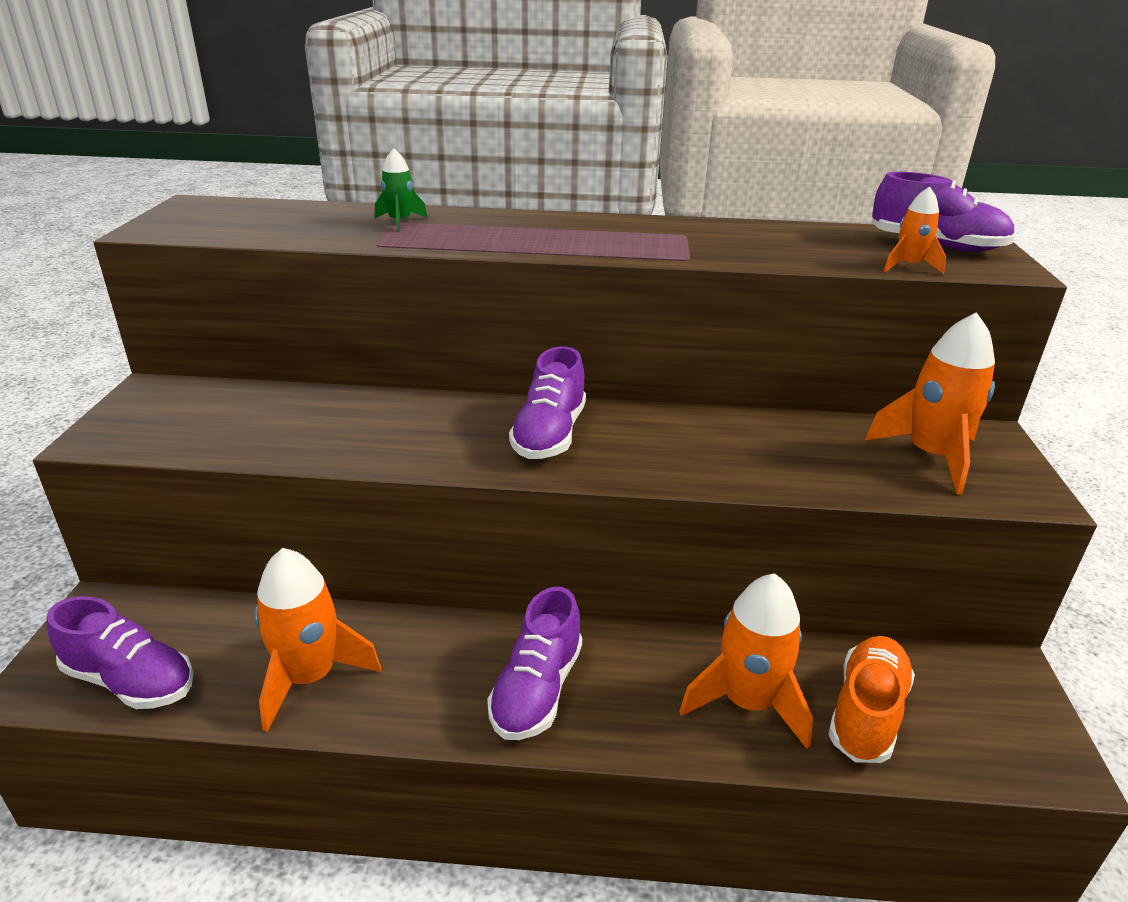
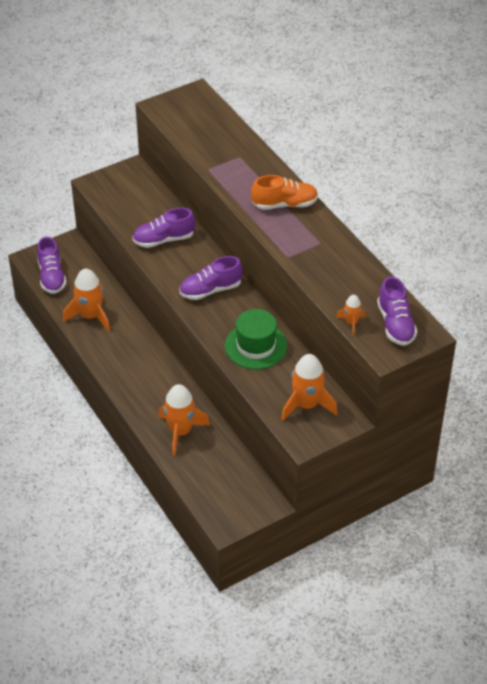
camera: 55 degrees right, 15 degrees up
green rocket [375,148,428,232] -> none
purple shoe [487,587,582,740] -> purple shoe moved to [132,208,195,248]
orange shoe [828,636,915,763] -> orange shoe moved to [251,175,318,210]
none -> green hat [225,309,287,369]

